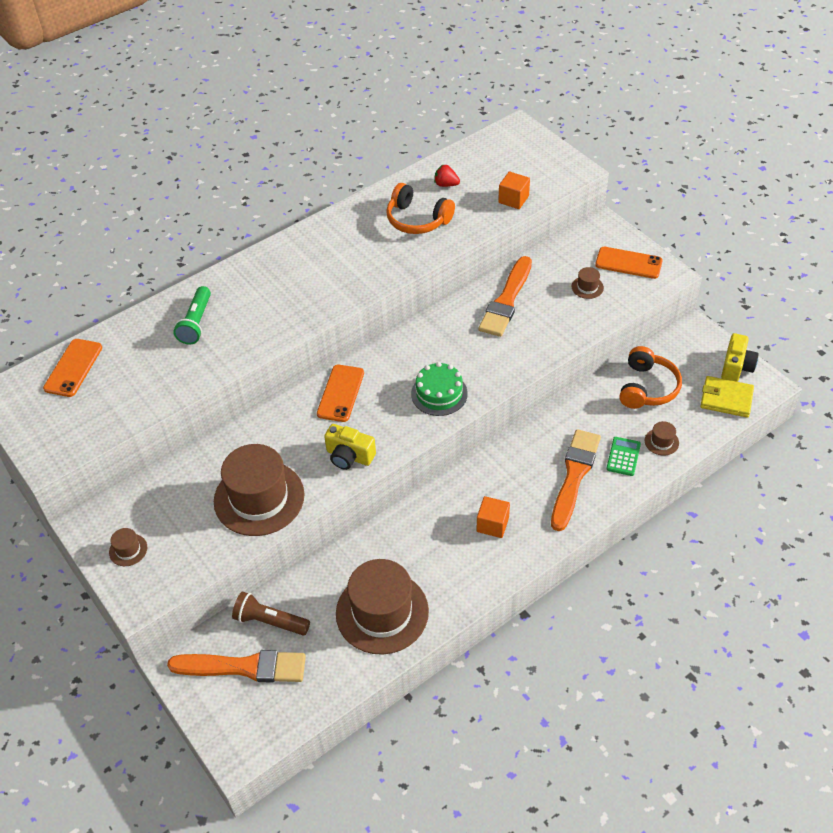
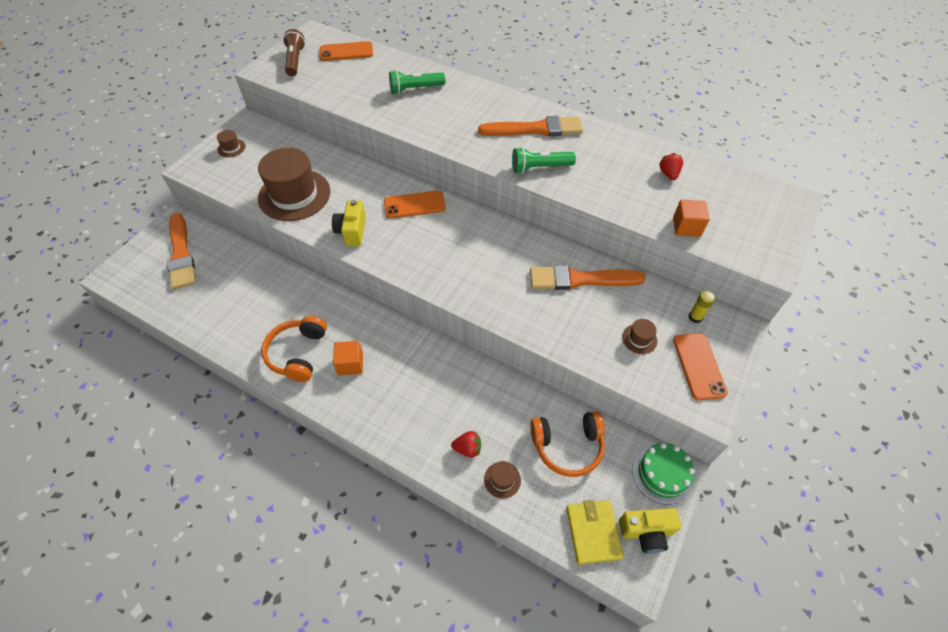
camera: 65 degrees right, 5 degrees up
brown flashlight [232,592,310,635] -> brown flashlight moved to [283,29,305,76]
brown hat [336,559,429,655] -> none
orange headphones [386,183,455,234] -> orange headphones moved to [261,316,327,382]
green cake [411,362,468,416] -> green cake moved to [632,443,695,505]
orange brush [551,429,601,531] -> orange brush moved to [478,116,583,136]
green calculator [606,437,641,476] -> red strawberry [451,431,481,458]
none -> green flashlight [512,147,576,174]
none -> yellow glue stick [688,291,715,323]

